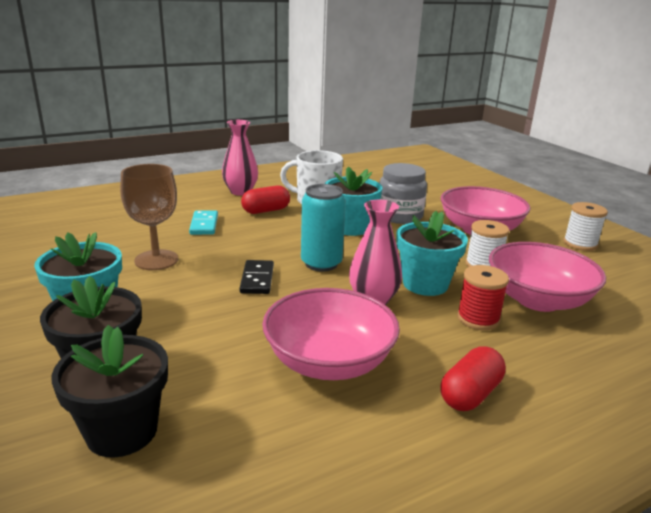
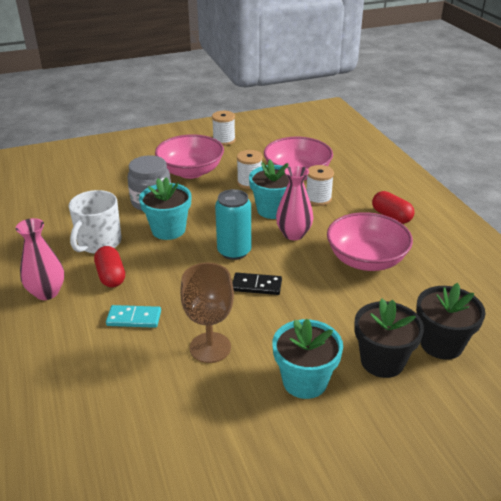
camera: 80 degrees left, 10 degrees up
red spool [457,265,509,330] -> white spool [306,165,334,206]

